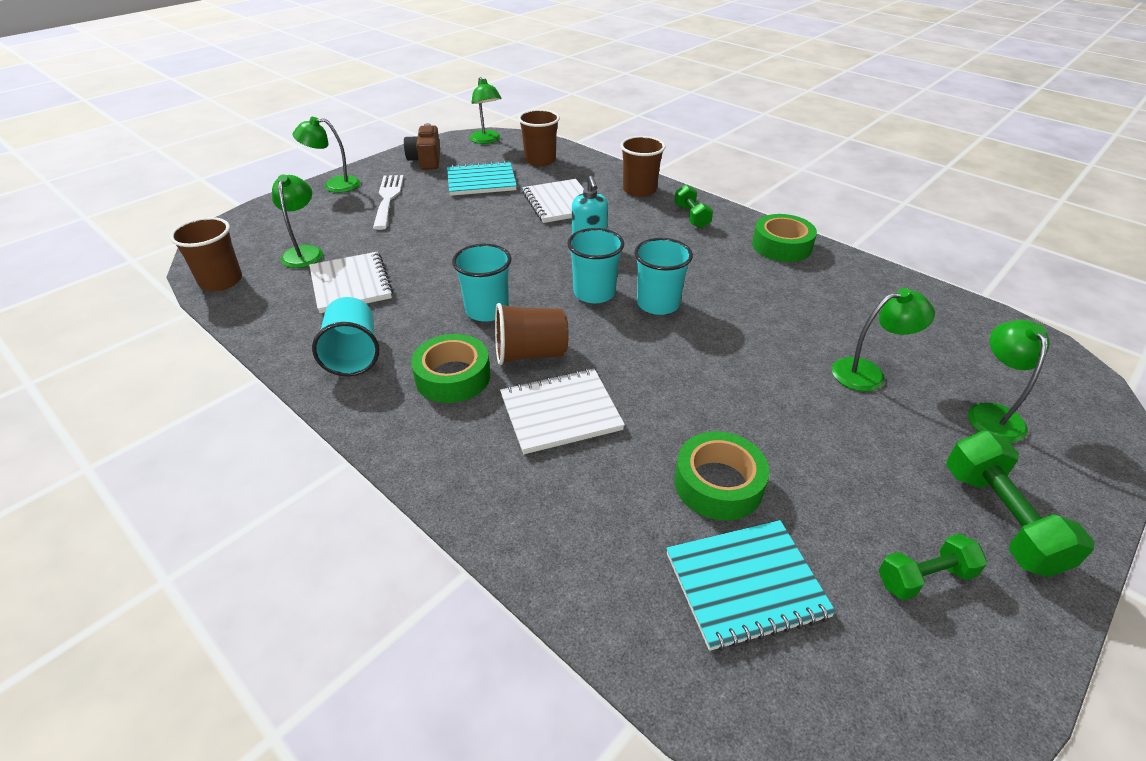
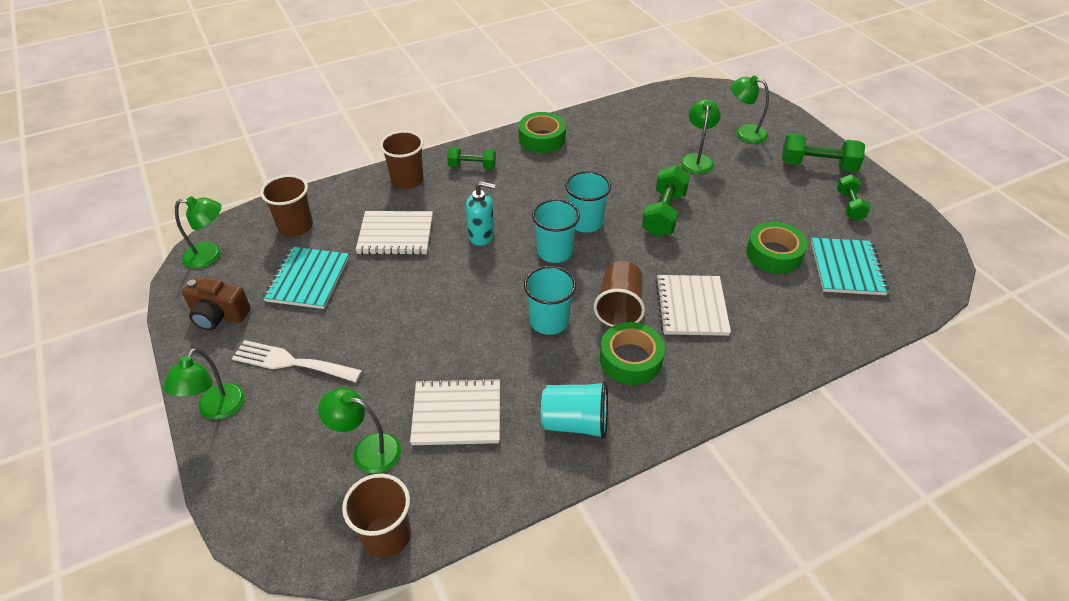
camera: 70 degrees left, 5 degrees up
none -> green dumbbell [642,165,690,237]

